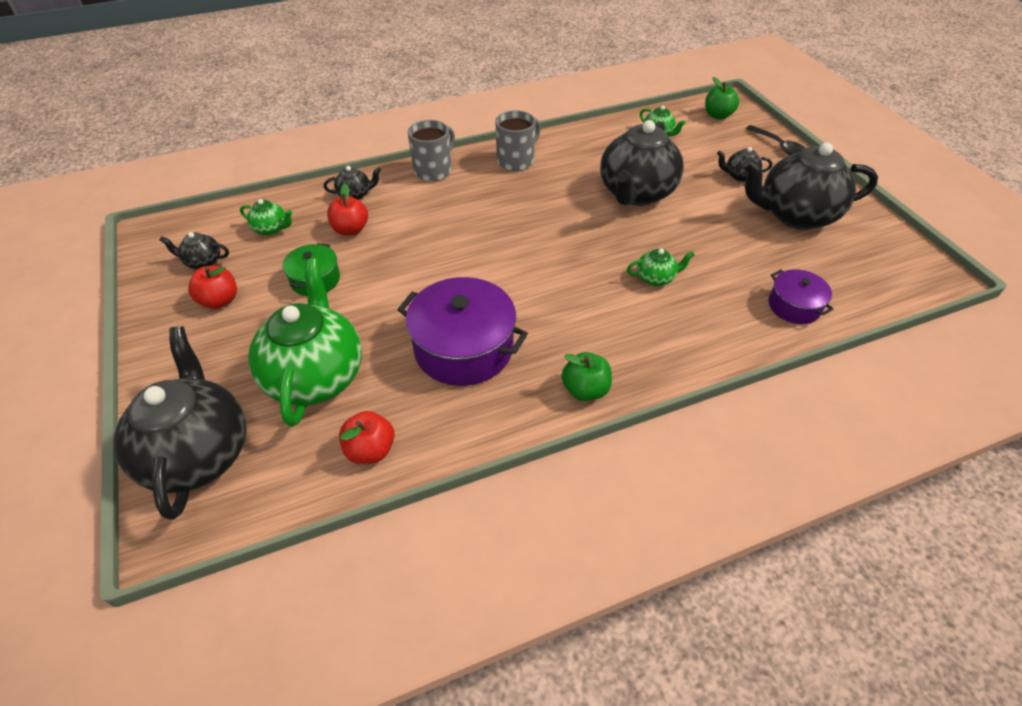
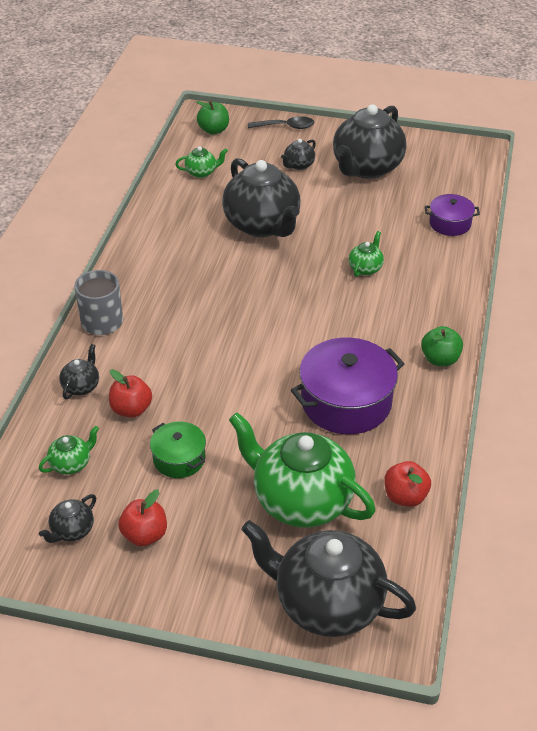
camera: 55 degrees left, 5 degrees down
grey mug [495,110,541,171] -> none

